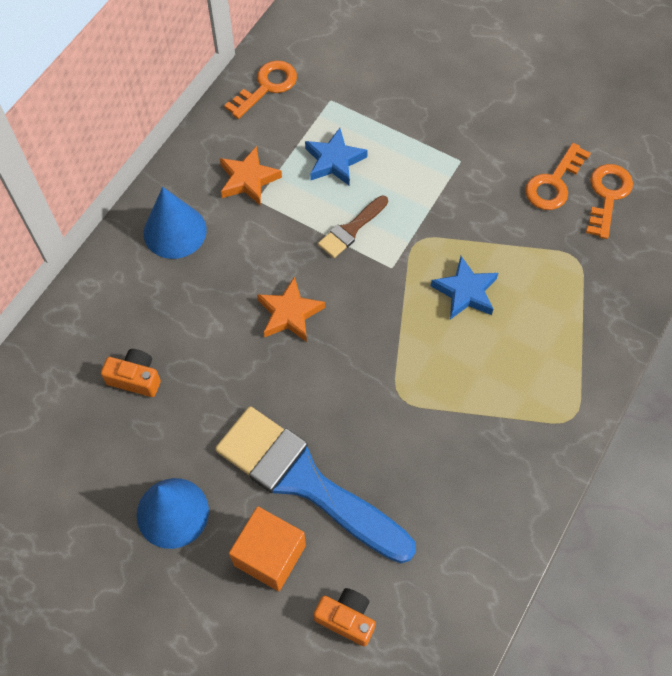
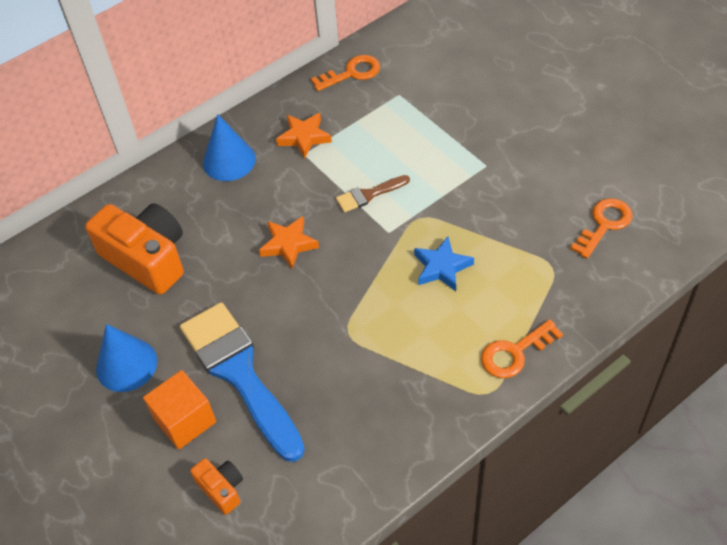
camera: 25 degrees right, 10 degrees down
orange camera [101,349,161,397] -> orange camera [85,203,184,295], size x2.08
blue star [305,128,368,186] -> none
orange key [525,143,591,210] -> orange key moved to [481,319,563,378]

